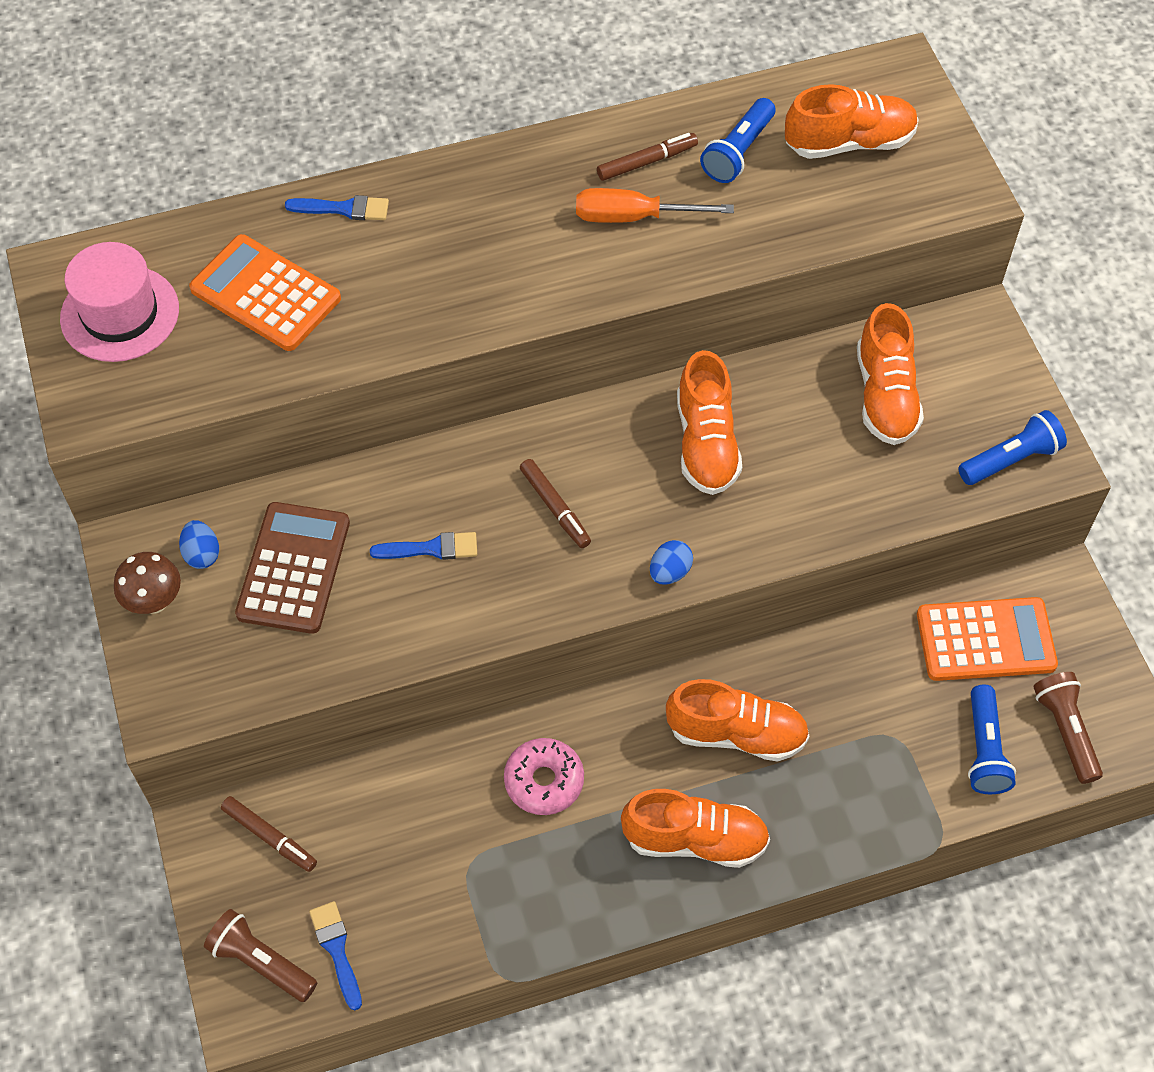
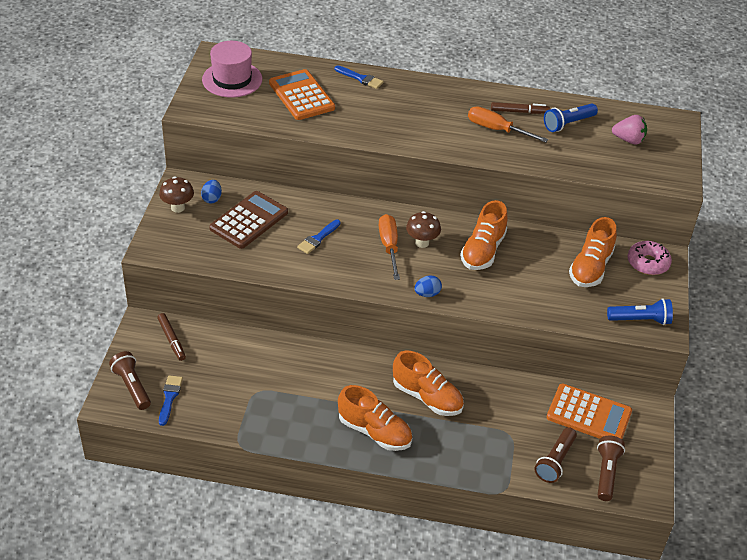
camera: 25 degrees right, 15 degrees down
blue brush [370,532,477,560] -> blue brush turned 105 degrees clockwise [297,220,341,254]
pink donut [504,738,584,815] -> pink donut moved to [628,241,672,275]
brown marker [520,459,591,548] -> orange screwdriver [379,214,400,280]
orange shoe [785,84,919,159] -> pink strawberry [612,115,647,144]
blue flashlight [968,685,1016,794] -> brown flashlight [534,427,577,483]
none -> brown mushroom [406,211,441,248]

